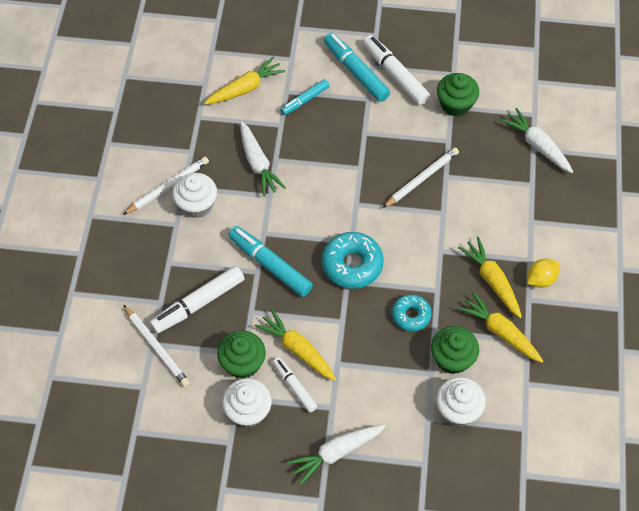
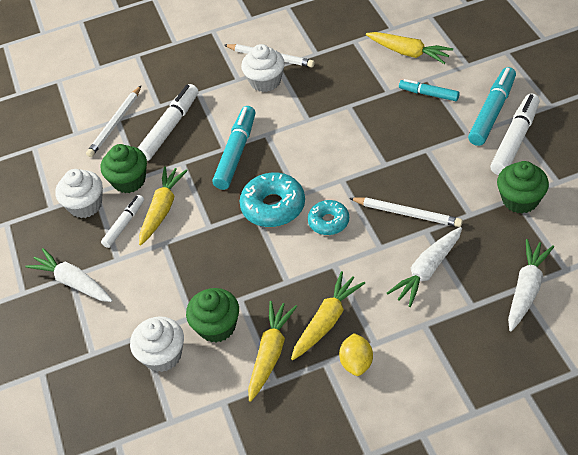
camera: 70 degrees right, 10 degrees down
white marker [150,266,244,333] -> white marker turned 90 degrees clockwise [138,84,199,161]
white carrot [240,121,286,196] -> white carrot moved to [387,227,462,307]
turquoise donut [392,294,432,331] -> turquoise donut moved to [308,200,349,235]
yellow lemon [527,259,559,288] -> yellow lemon turned 60 degrees clockwise [339,333,373,376]

